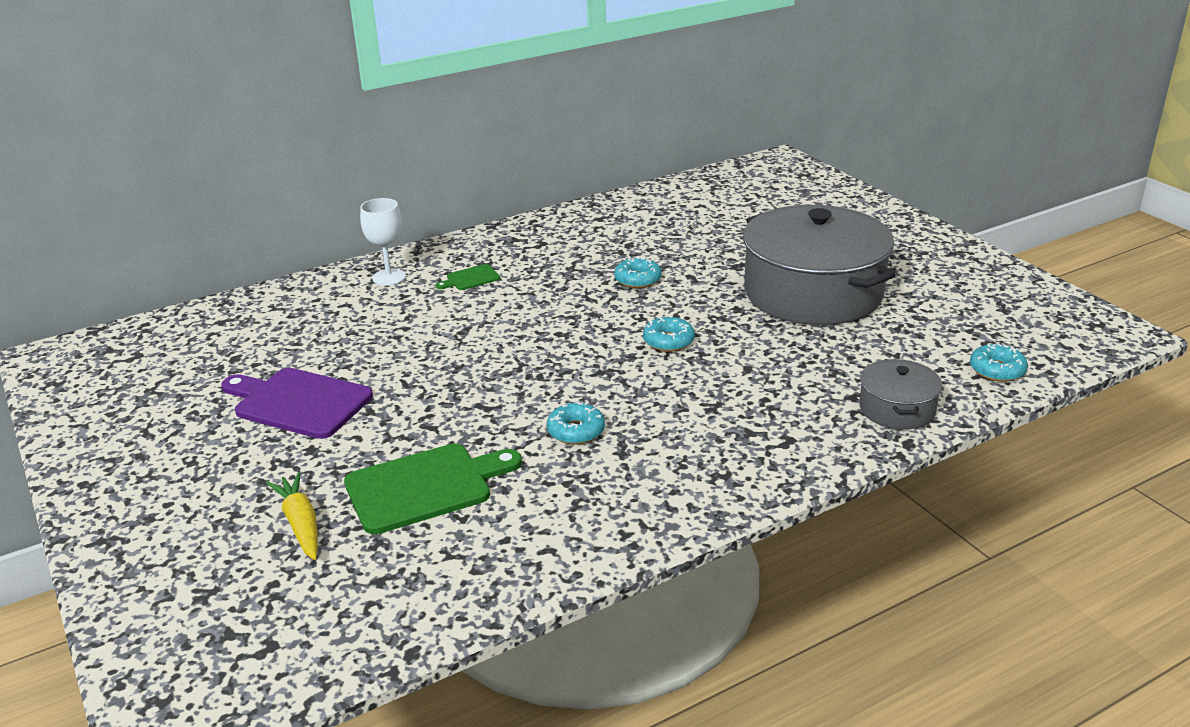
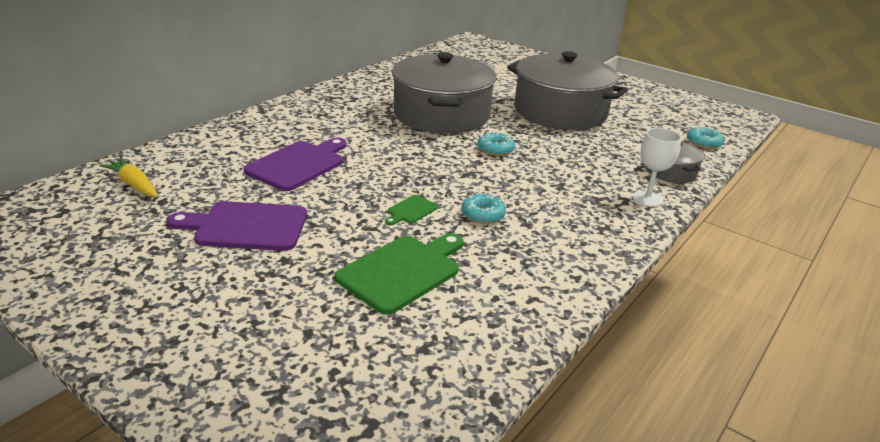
camera: 25 degrees left, 0 degrees up
yellow carrot [266,472,318,560] -> yellow carrot moved to [100,158,158,197]
white goblet [360,198,406,286] -> white goblet moved to [633,128,681,207]
green cutting board [436,264,500,290] -> green cutting board moved to [385,195,438,225]
turquoise donut [614,257,662,288] -> grey pot [392,52,496,133]
none -> purple cutting board [244,137,347,191]

